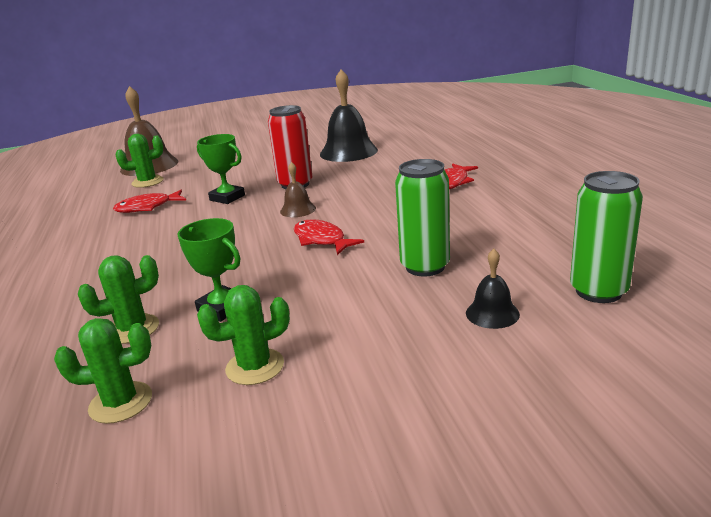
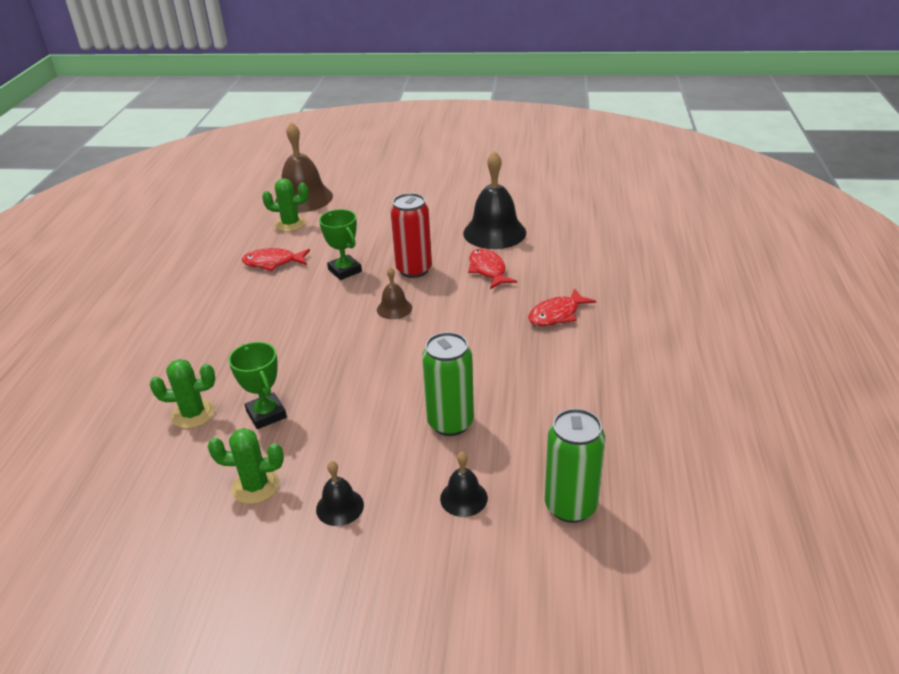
camera: 20 degrees right, 10 degrees up
green cactus [54,318,152,424] -> none
red fish [294,219,364,255] -> red fish moved to [468,248,517,289]
none -> black bell [316,461,364,526]

